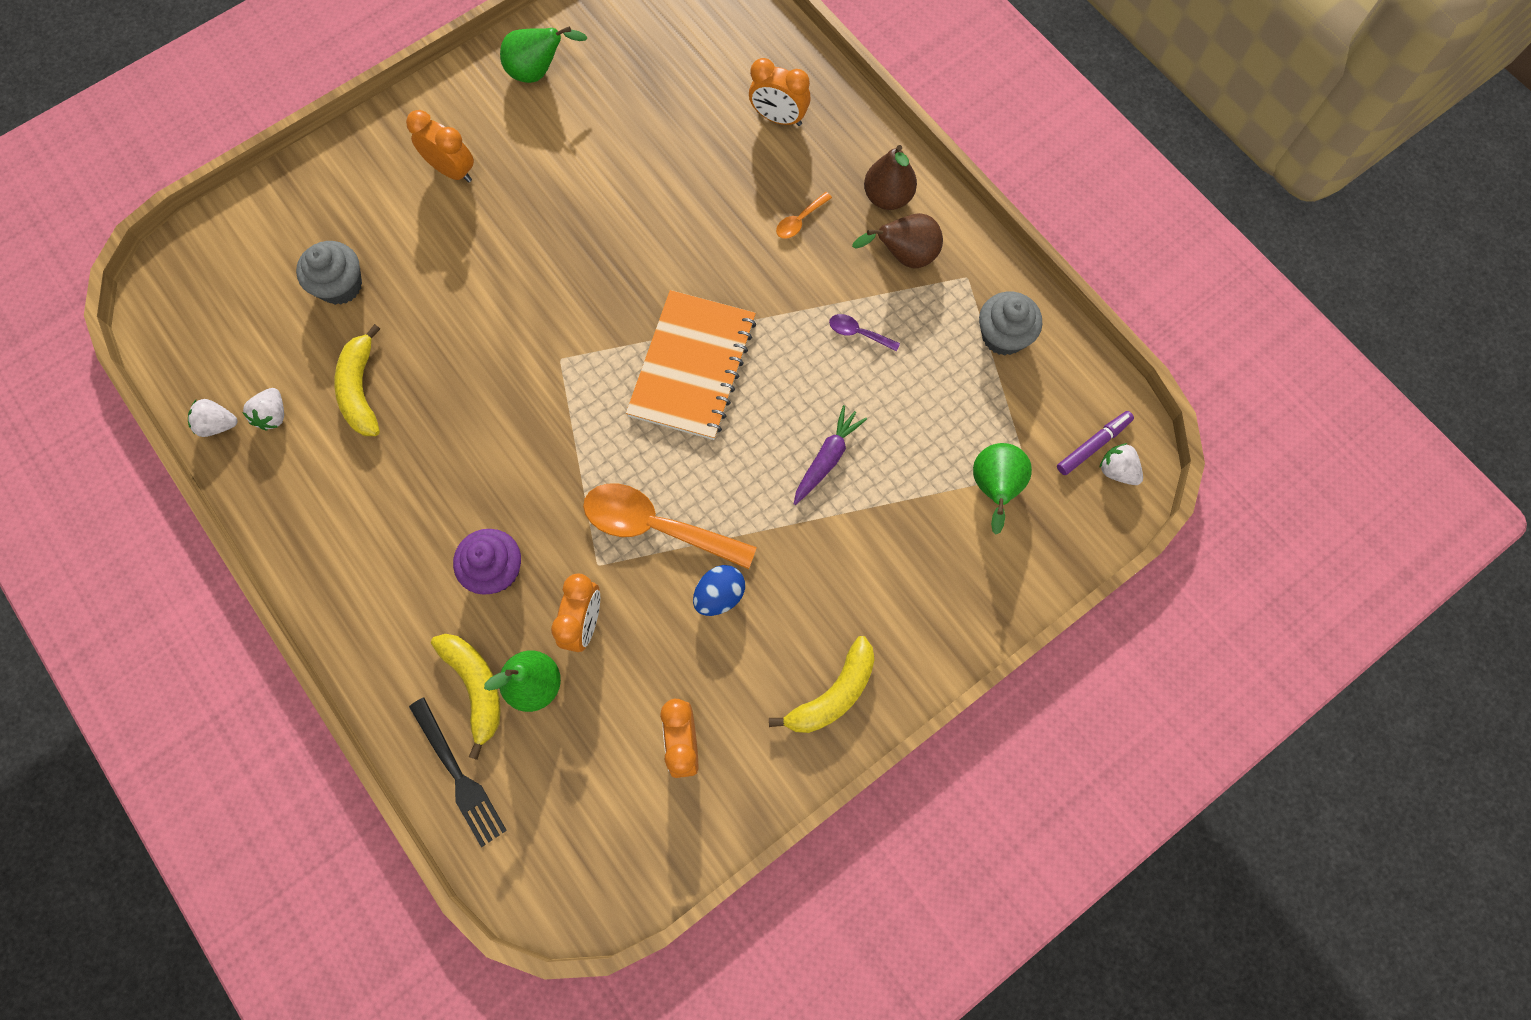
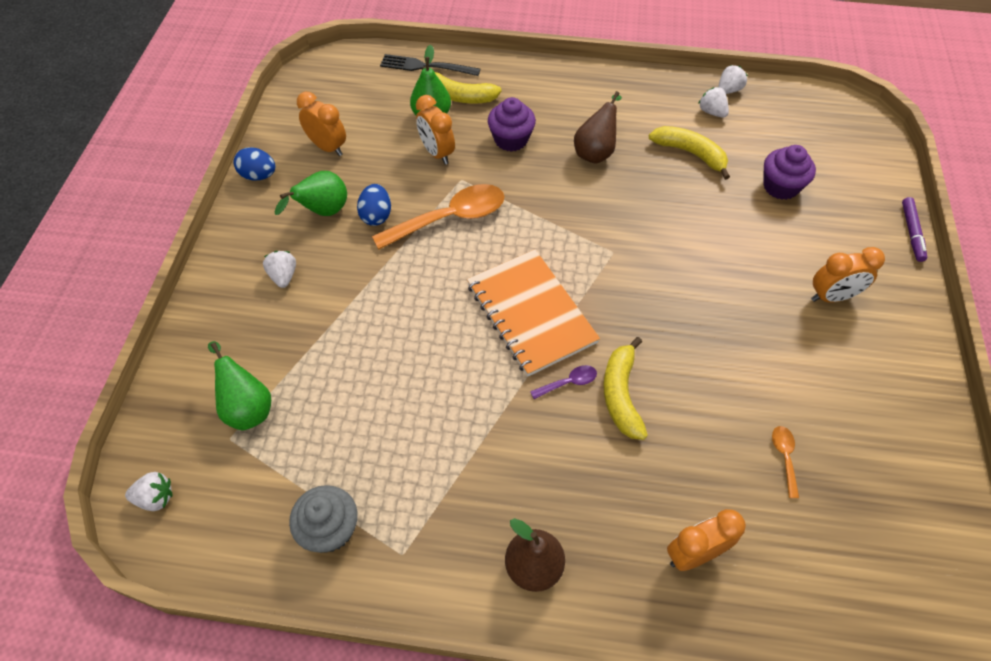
camera: 135 degrees right, 15 degrees down
grey cupcake [296,241,362,305] -> purple cupcake [763,145,816,200]
green pear [500,26,587,83] -> green pear moved to [274,171,347,216]
yellow banana [769,636,875,733] -> yellow banana moved to [603,337,648,440]
orange spoon [776,192,832,239] -> orange spoon moved to [772,426,799,498]
purple carrot [794,405,867,505] -> none
purple spoon [829,314,900,352] -> purple spoon moved to [530,365,597,399]
brown pear [852,213,943,268] -> brown pear moved to [574,91,622,164]
purple marker [1057,411,1134,475] -> purple marker moved to [902,197,927,262]
none -> blue egg [234,147,275,180]
none -> white strawberry [263,251,296,288]

